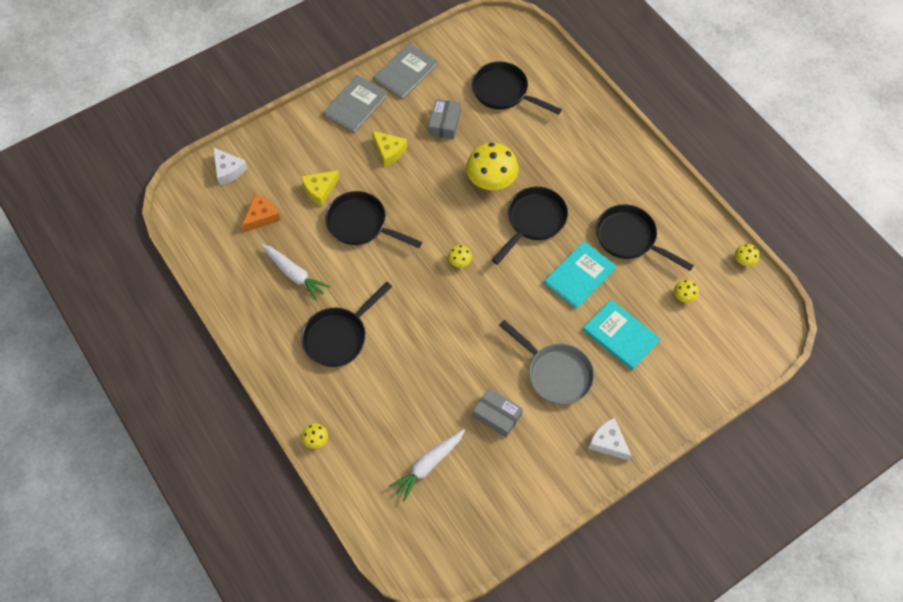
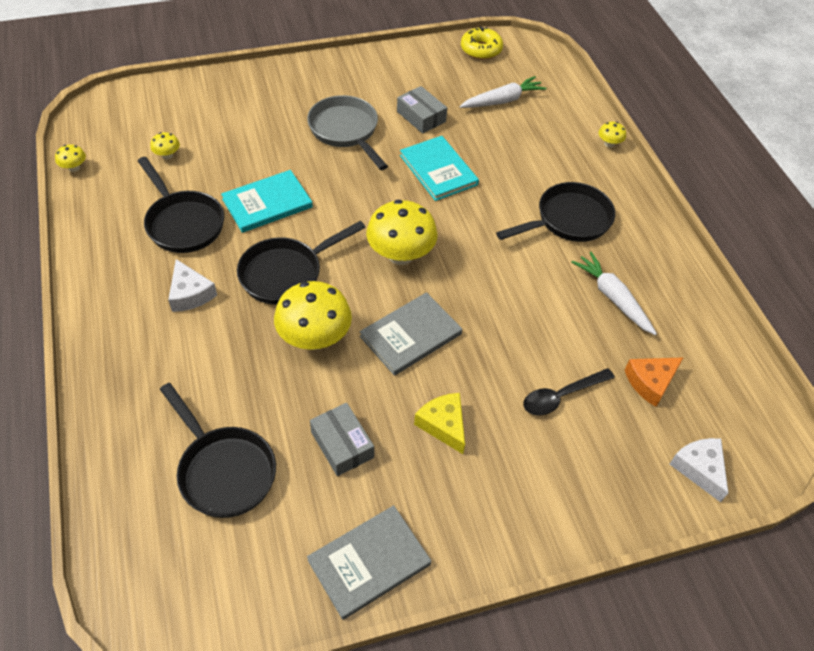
camera: 165 degrees left, 10 degrees down
yellow cheese [301,170,340,206] -> black spoon [523,368,615,416]
grey book [323,75,388,134] -> grey book moved to [360,292,462,376]
black pan [325,191,422,248] -> none
grey box [429,99,461,139] -> grey box turned 60 degrees counterclockwise [310,403,374,476]
yellow mushroom [448,245,472,267] -> yellow mushroom [366,200,437,265], size x2.23
turquoise book [583,300,661,370] -> turquoise book moved to [400,136,479,201]
white cheese [588,418,632,461] -> white cheese moved to [168,259,217,312]
none -> yellow donut [461,26,503,60]

